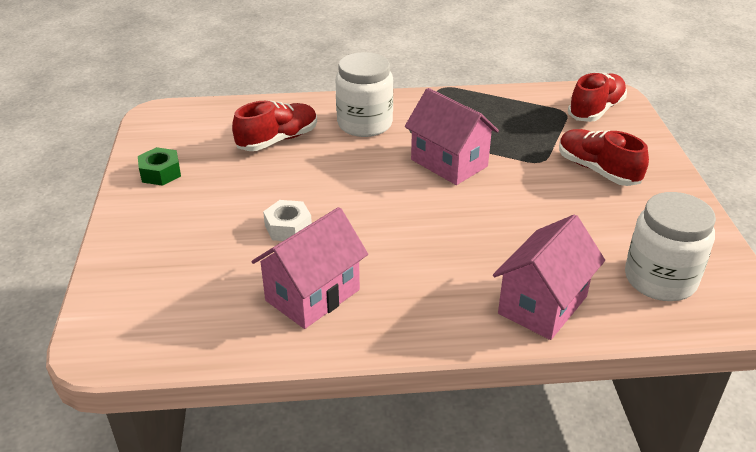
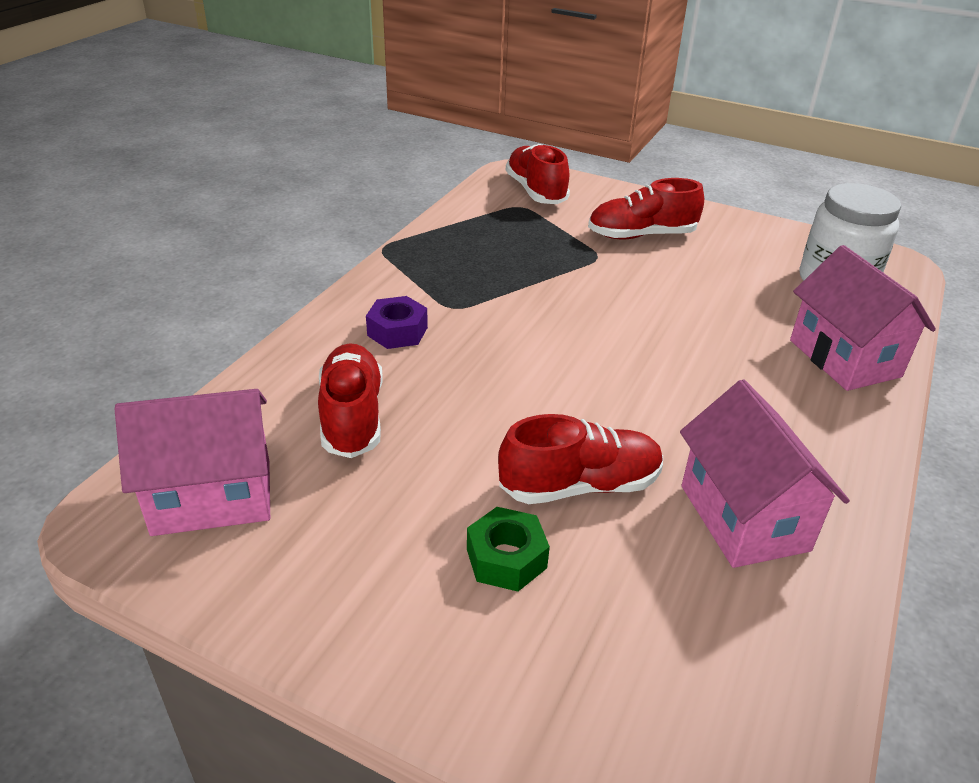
camera: 60 degrees left, 0 degrees up
green nut [138,147,181,186] -> green nut moved to [467,507,550,592]
white nut [263,200,312,241] -> red shoe [498,414,663,504]
white jar [336,52,393,137] -> purple nut [366,296,428,349]
pink house [405,88,499,185] -> pink house moved to [114,389,270,536]

